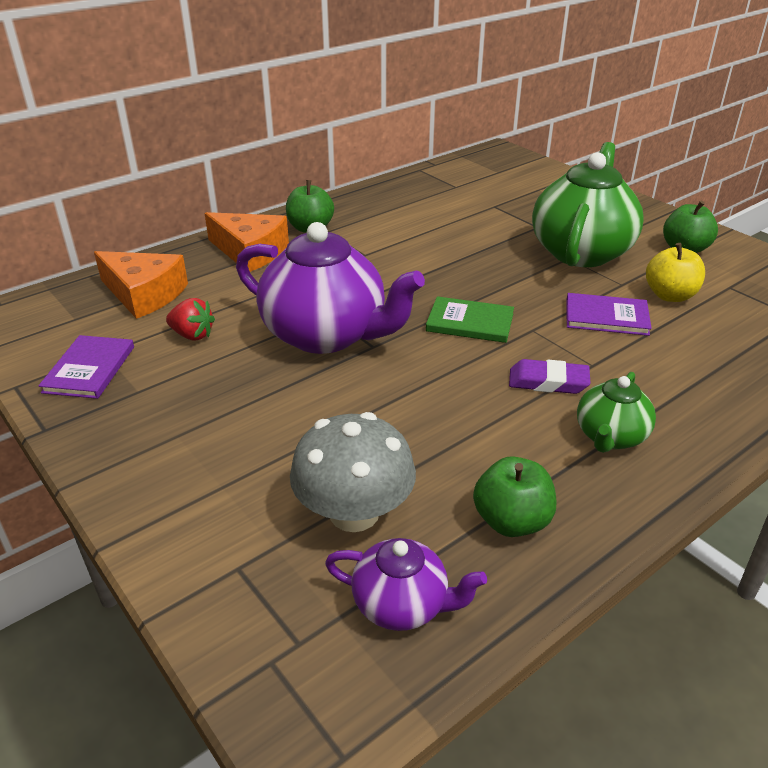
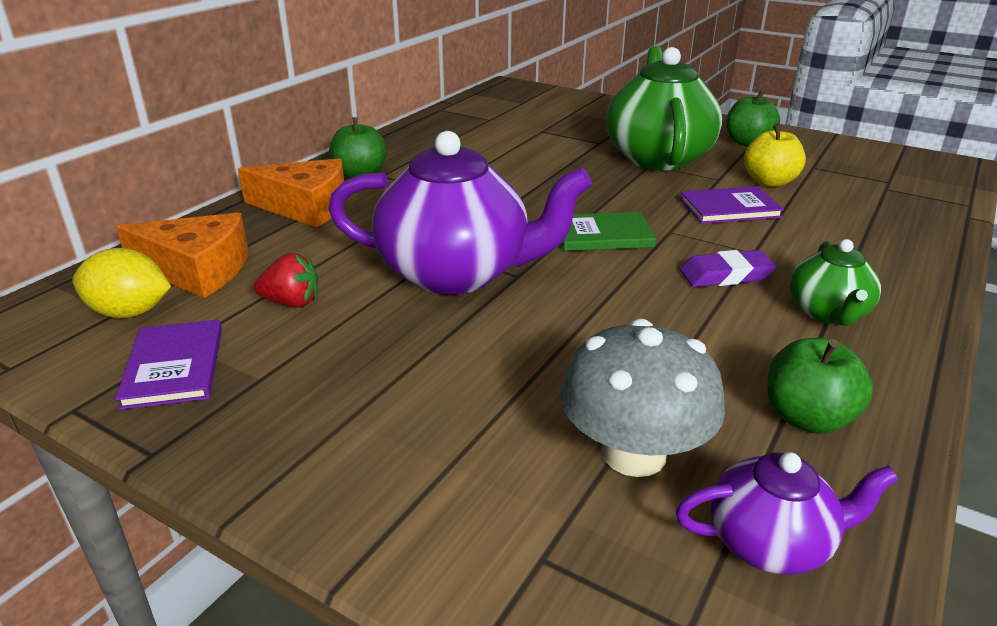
camera: 20 degrees left, 5 degrees down
none -> yellow lemon [72,248,171,318]

